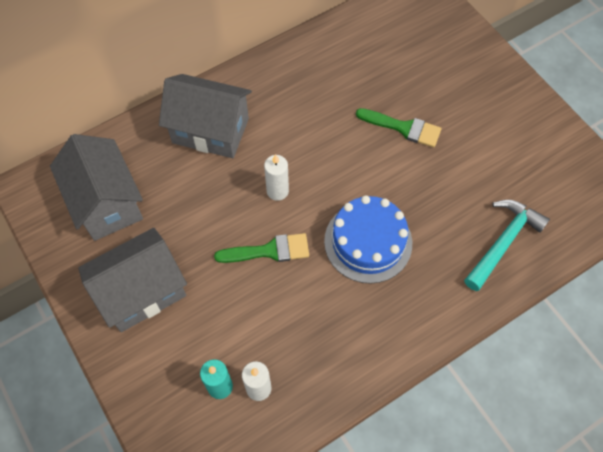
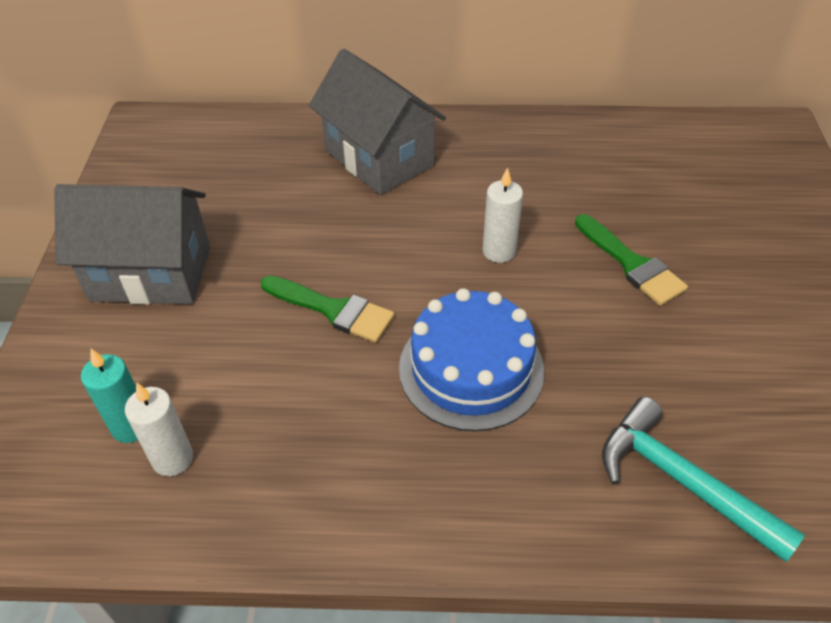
camera: 35 degrees right, 15 degrees down
grey house [50,134,143,241] -> none
white candle [264,154,289,201] -> white candle moved to [483,167,523,263]
turquoise hammer [464,200,550,291] -> turquoise hammer turned 120 degrees counterclockwise [602,397,805,562]

